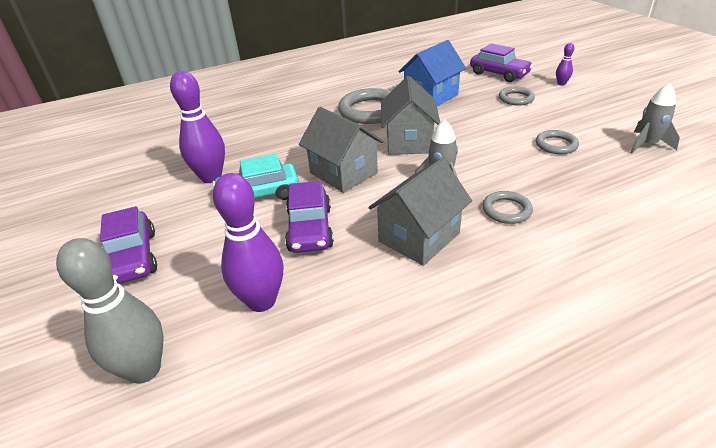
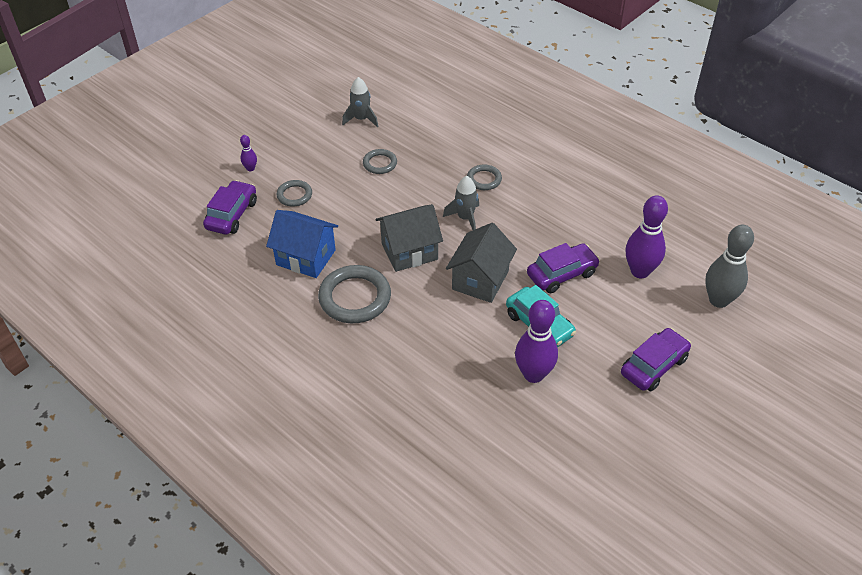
camera: 115 degrees left, 10 degrees up
grey house [369,158,472,266] -> none

